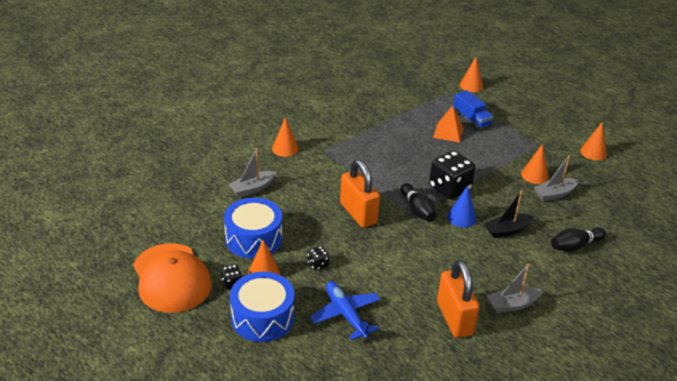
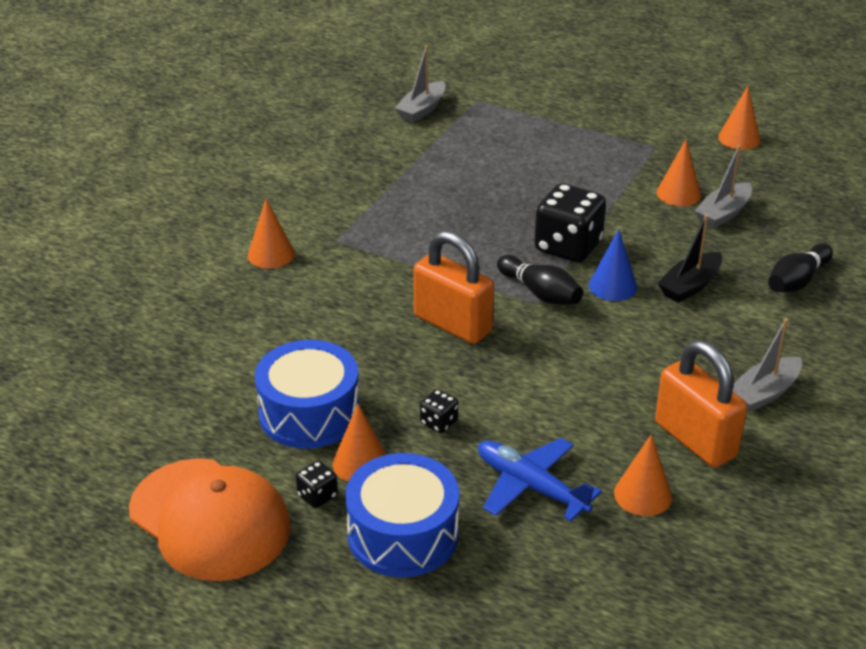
camera: 20 degrees left, 0 degrees up
grey boat [228,148,276,198] -> grey boat moved to [395,45,445,123]
orange pyramid [433,105,463,143] -> none
blue truck [453,90,493,130] -> none
orange cone [460,57,483,92] -> orange cone moved to [614,434,672,516]

